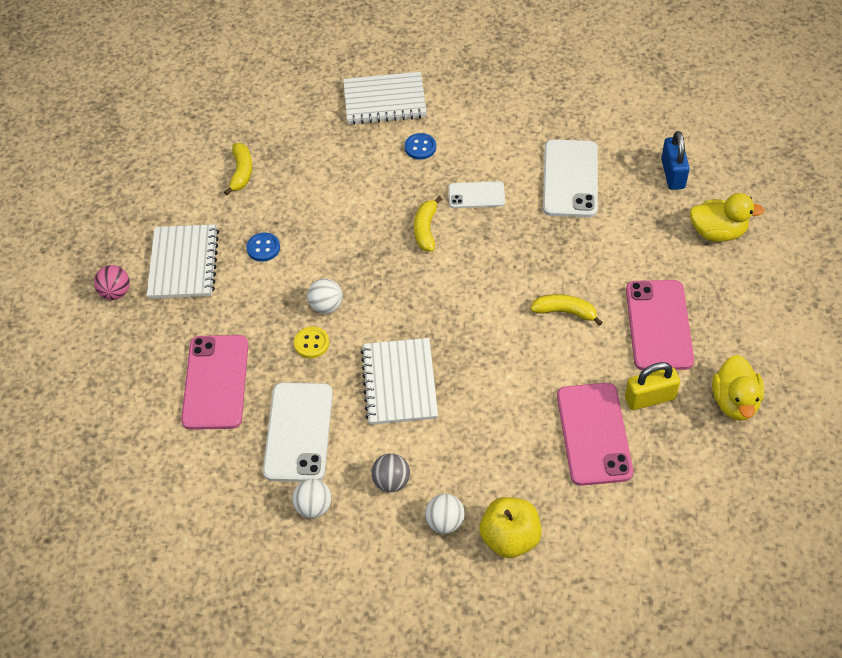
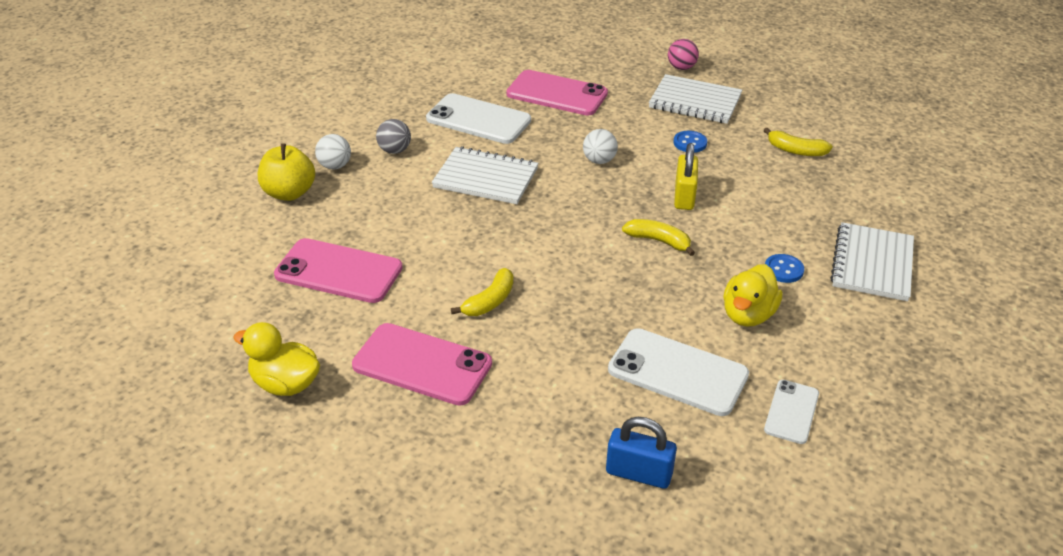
camera: 110 degrees right, 15 degrees down
white ball [292,479,332,518] -> none
yellow button [294,327,329,358] -> none
white phone [448,181,505,208] -> white phone moved to [764,380,819,444]
yellow padlock [625,362,680,410] -> yellow padlock moved to [674,143,698,210]
yellow duck [690,193,765,242] -> yellow duck moved to [723,264,783,327]

